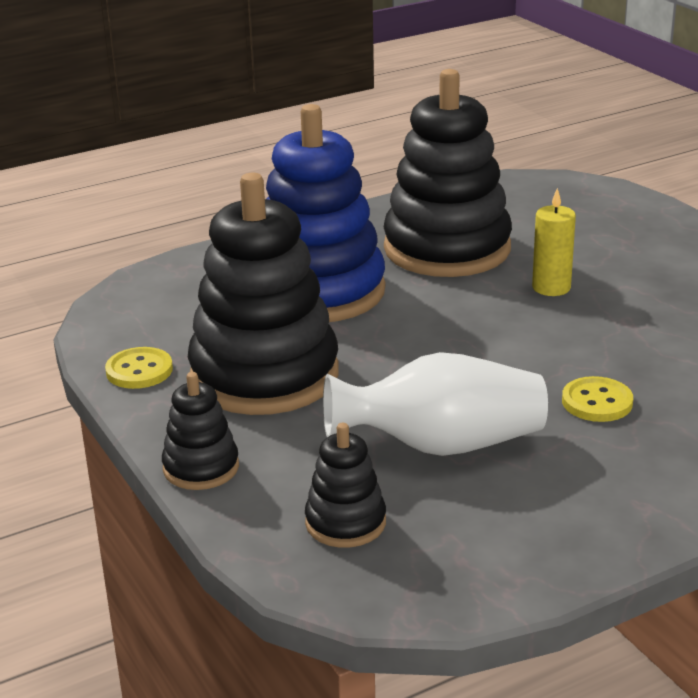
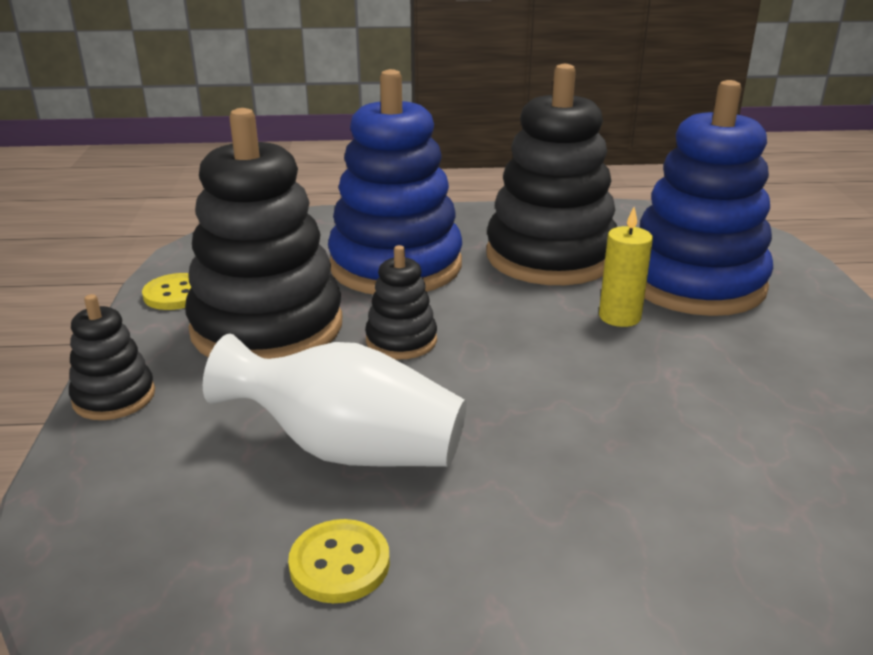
camera: 25 degrees right, 0 degrees up
black stacking toy [305,423,386,548] -> black stacking toy moved to [365,245,437,359]
yellow button [562,376,633,422] -> yellow button moved to [288,519,390,603]
none -> blue stacking toy [640,80,773,316]

